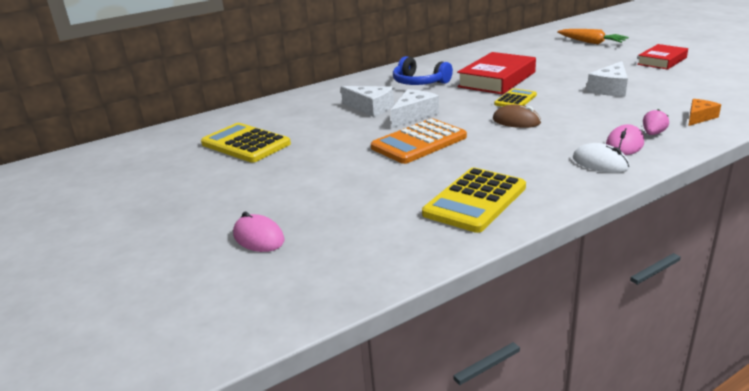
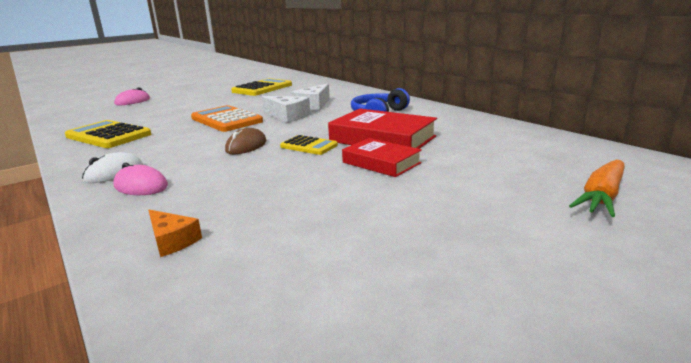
camera: 85 degrees right, 5 degrees down
white cheese [587,61,628,97] -> none
red book [637,44,688,70] -> red book moved to [342,138,422,177]
pink strawberry [643,109,669,135] -> none

